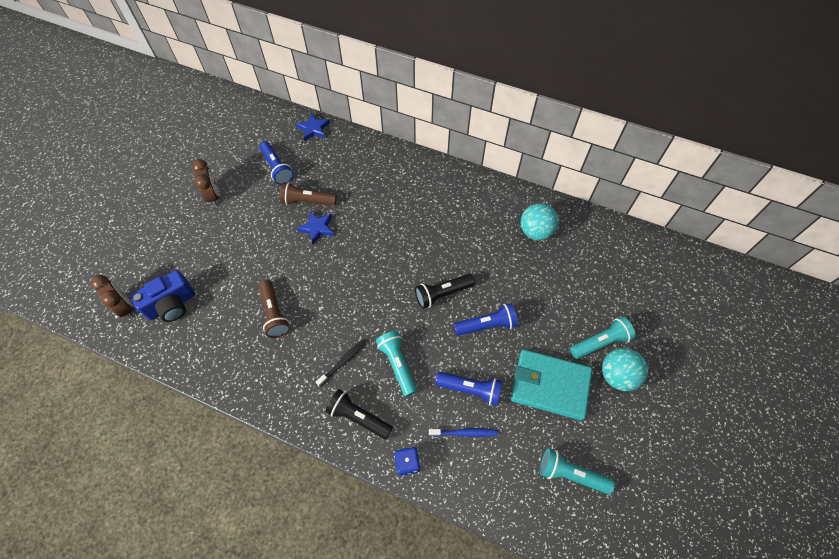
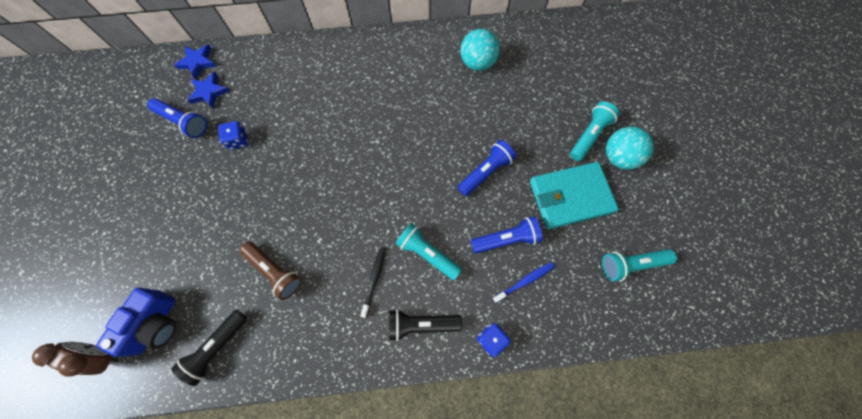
camera: 30 degrees left, 10 degrees up
brown clock [192,159,219,206] -> none
brown flashlight [280,182,337,206] -> blue dice [218,121,248,150]
blue star [297,211,334,244] -> blue star moved to [187,72,230,109]
black flashlight [415,274,475,309] -> black flashlight moved to [172,310,247,386]

